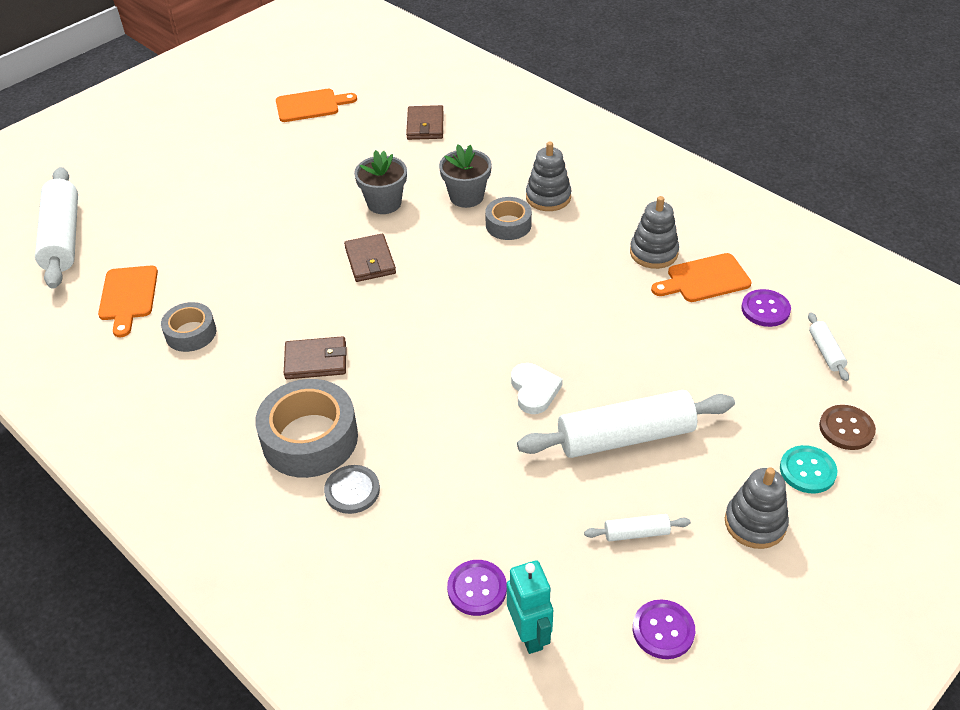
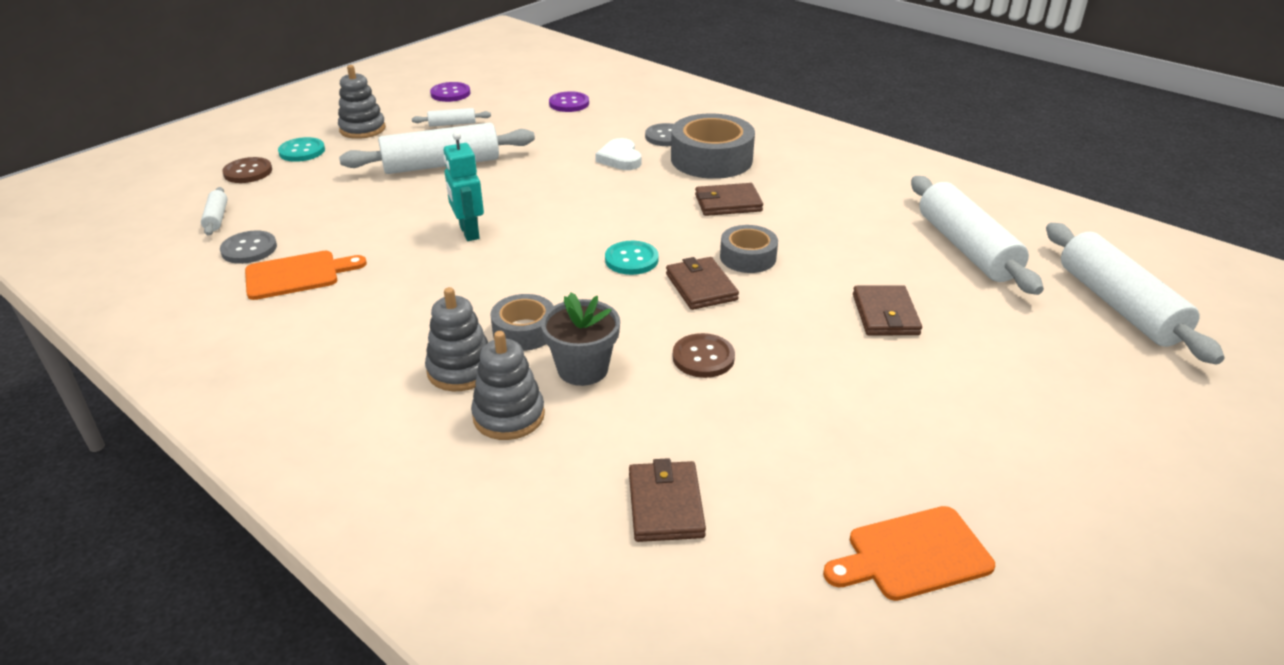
camera: 175 degrees right, 10 degrees down
orange cutting board [98,266,158,337] -> white rolling pin [911,176,1044,295]
grey tape [161,302,216,352] -> grey tape moved to [720,225,778,273]
grey flower pot [354,150,407,214] -> brown button [673,333,735,378]
turquoise robot [507,560,553,654] -> turquoise robot moved to [443,132,484,241]
white heart [511,363,563,414] -> white heart moved to [595,138,641,170]
grey stacking toy [630,196,679,269] -> grey stacking toy moved to [471,331,545,440]
purple button [741,289,791,327] -> grey button [220,230,277,264]
none -> turquoise button [605,241,659,275]
none -> brown wallet [853,285,922,335]

